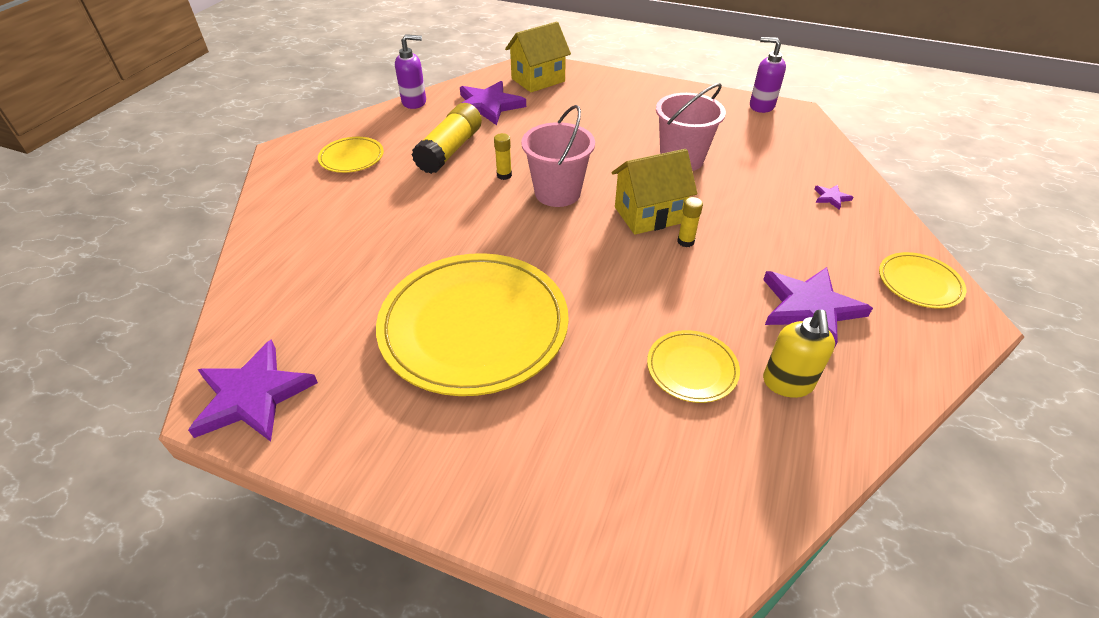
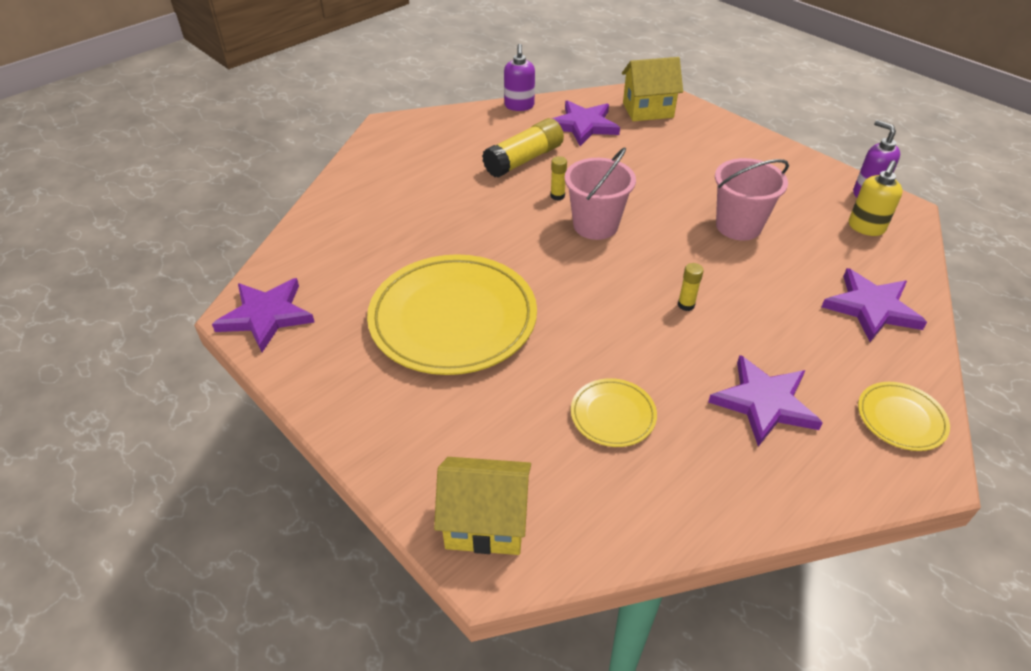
camera: 25 degrees right, 0 degrees up
yellow plate [318,137,384,173] -> none
purple soap dispenser [395,34,426,109] -> purple soap dispenser turned 75 degrees clockwise [504,44,535,111]
yellow house [611,149,697,235] -> yellow house moved to [434,457,531,555]
yellow soap dispenser [763,310,835,398] -> yellow soap dispenser moved to [849,160,903,236]
purple star [814,184,853,210] -> purple star [821,268,927,342], size x2.34

